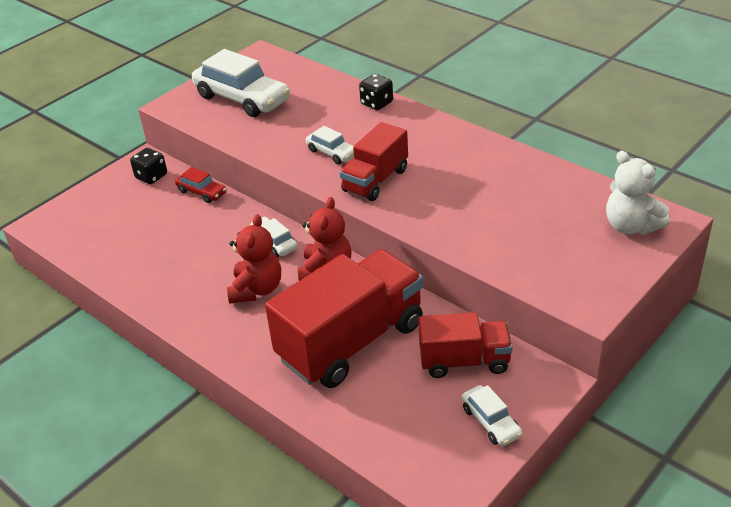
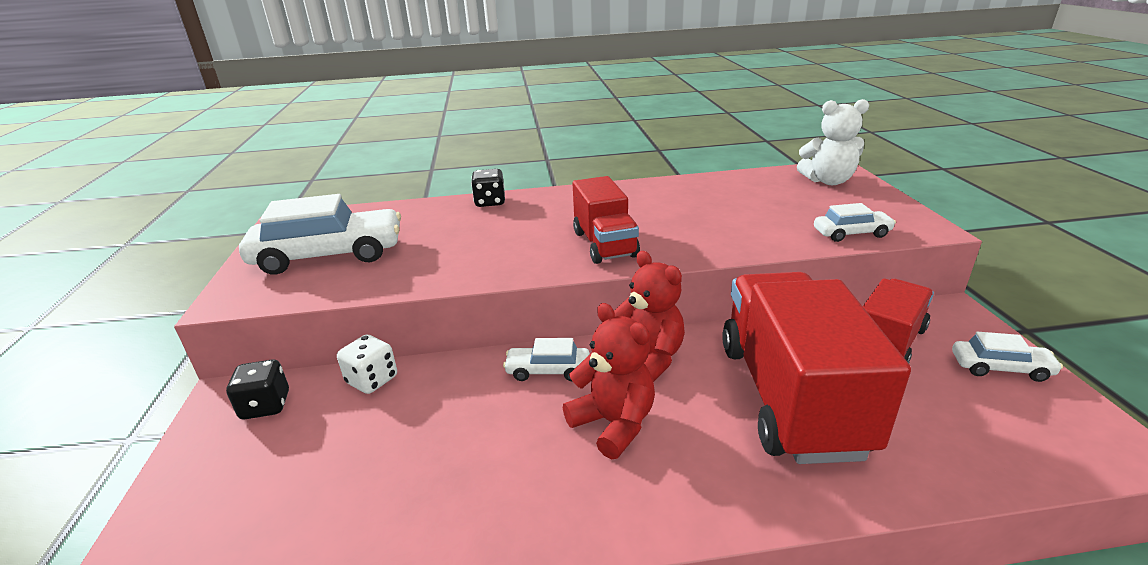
camera: 50 degrees left, 10 degrees down
red car [175,167,226,203] -> white dice [337,335,397,394]
white car [306,126,354,164] -> white car moved to [814,203,896,242]

